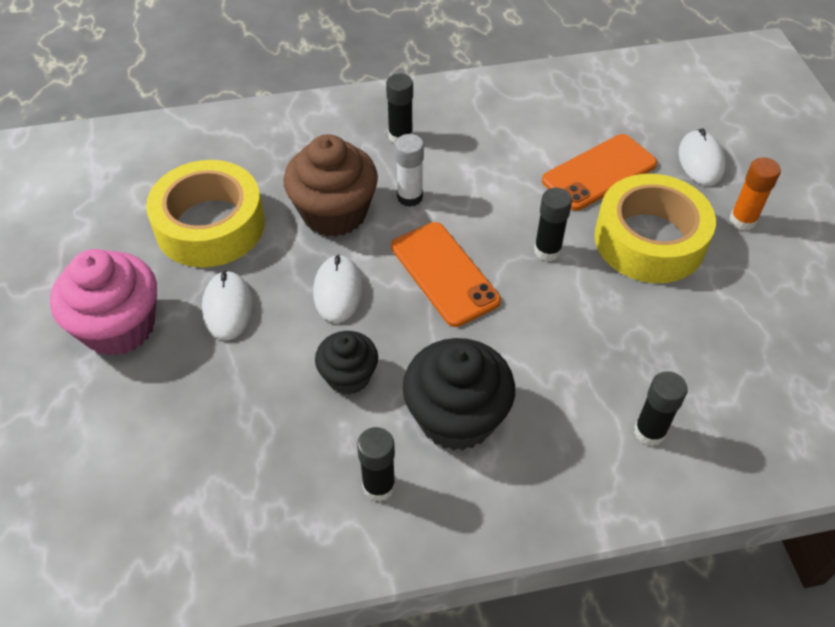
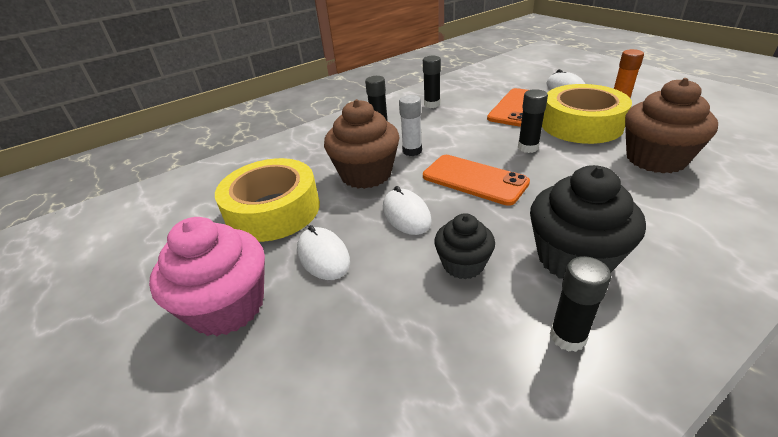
camera: 20 degrees left, 15 degrees down
black glue stick [634,371,688,446] -> black glue stick moved to [423,56,441,108]
none -> brown cupcake [625,78,718,173]

